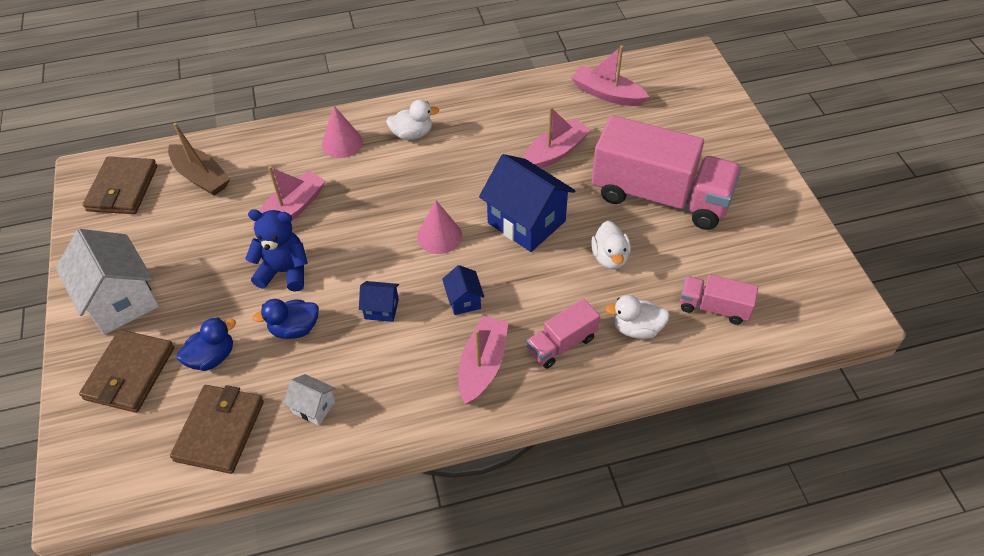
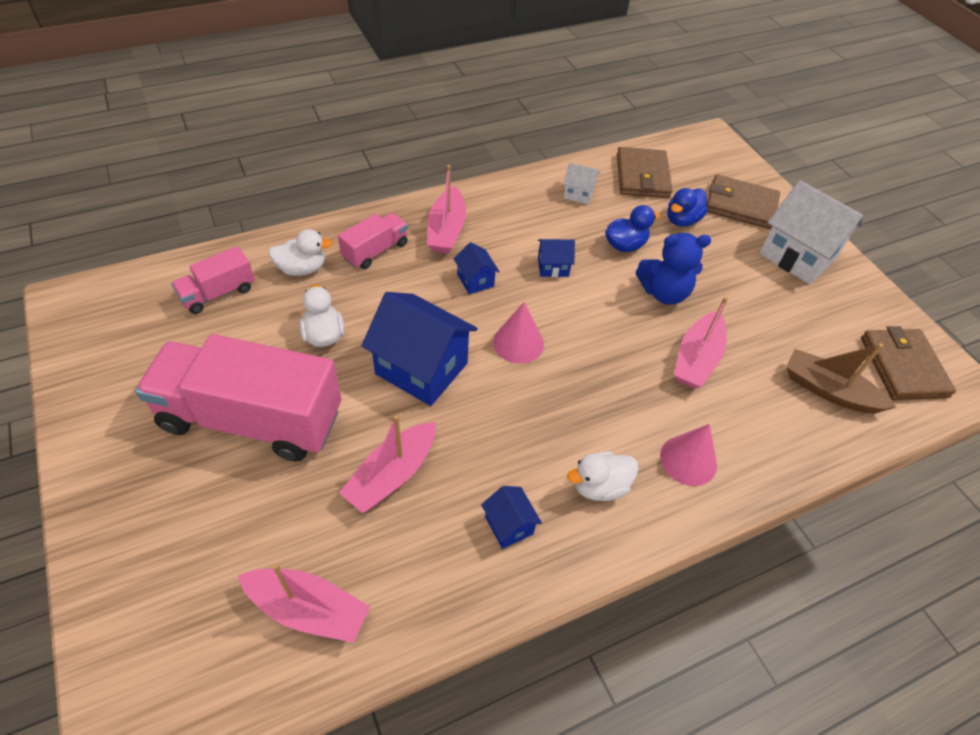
camera: 165 degrees right, 0 degrees up
brown wallet [79,330,174,413] -> brown wallet turned 75 degrees counterclockwise [706,174,780,229]
pink truck [680,274,758,325] -> pink truck turned 135 degrees clockwise [171,246,255,314]
none -> blue house [481,486,542,549]

